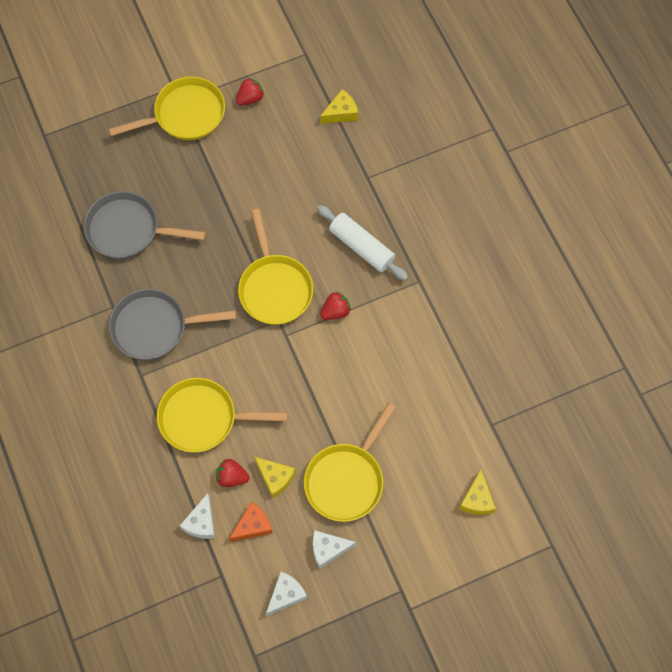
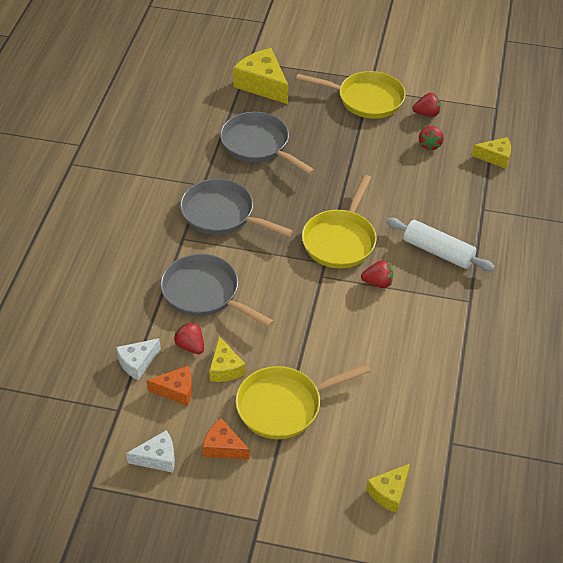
camera: 35 degrees right, 20 degrees down
yellow pan [157,378,288,453] -> grey pan [160,254,274,328]
white cheese [313,530,356,568] -> orange cheese [202,418,250,459]
white rolling pin [317,205,408,281] -> white rolling pin turned 45 degrees counterclockwise [387,218,495,271]
none -> yellow cheese [233,48,288,104]
none -> red strawberry [419,126,444,151]

